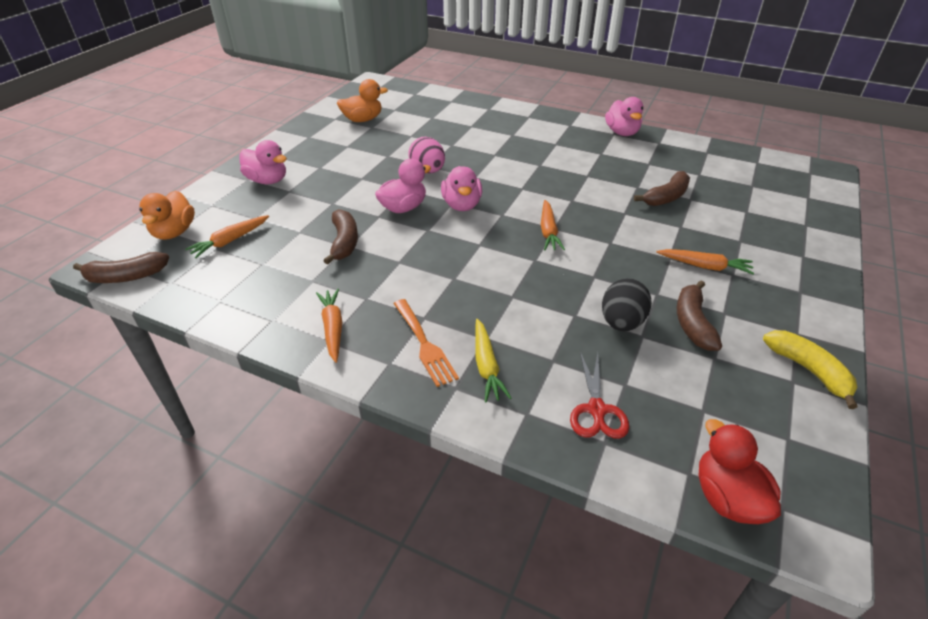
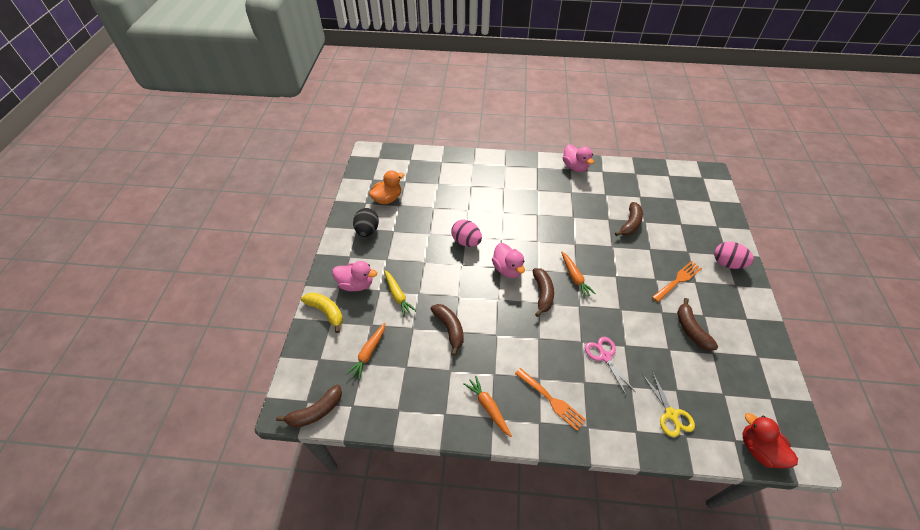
camera: 20 degrees left, 10 degrees up
orange duck [139,190,195,240] -> none
pink duck [375,159,431,213] -> none
yellow carrot [475,319,511,402] -> yellow carrot moved to [384,270,416,317]
red scissors [570,352,629,439] -> yellow scissors [642,371,695,437]
black egg [602,278,652,331] -> black egg moved to [353,208,379,237]
orange carrot [656,249,754,274] -> orange fork [652,261,702,302]
yellow banana [763,330,858,409] -> yellow banana moved to [301,292,343,333]
none -> brown banana [533,268,554,317]
none -> pink scissors [585,337,635,395]
none -> pink egg [714,242,754,269]

